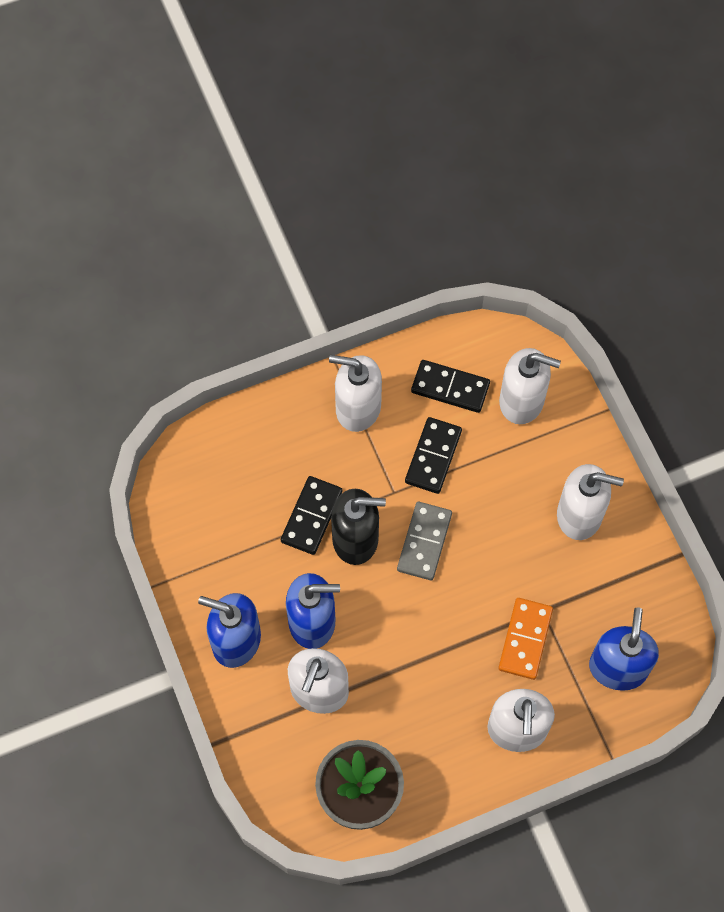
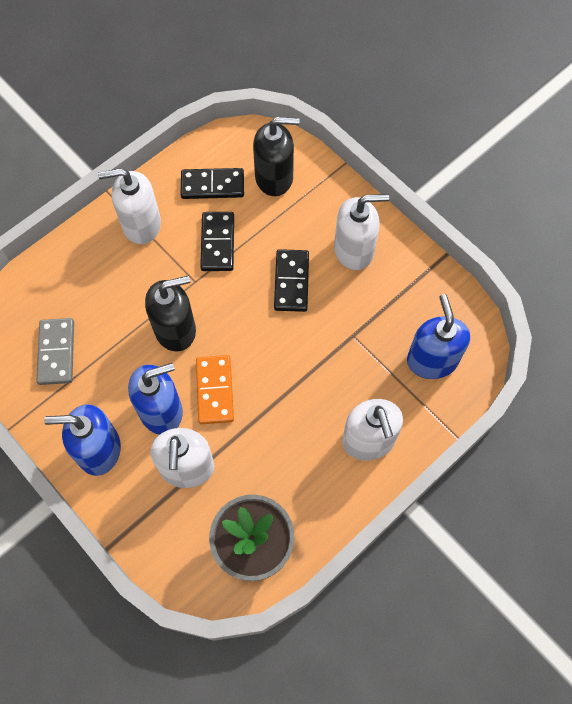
camera: 20 degrees left, 0 degrees up
black domino [281,476,342,555] -> black domino moved to [274,249,309,312]
grey domino [397,502,452,580] -> grey domino moved to [37,318,74,385]
orange domino [498,598,553,680] -> orange domino moved to [196,355,234,424]
white soap dispenser [499,348,561,424] -> black soap dispenser [253,117,299,196]

